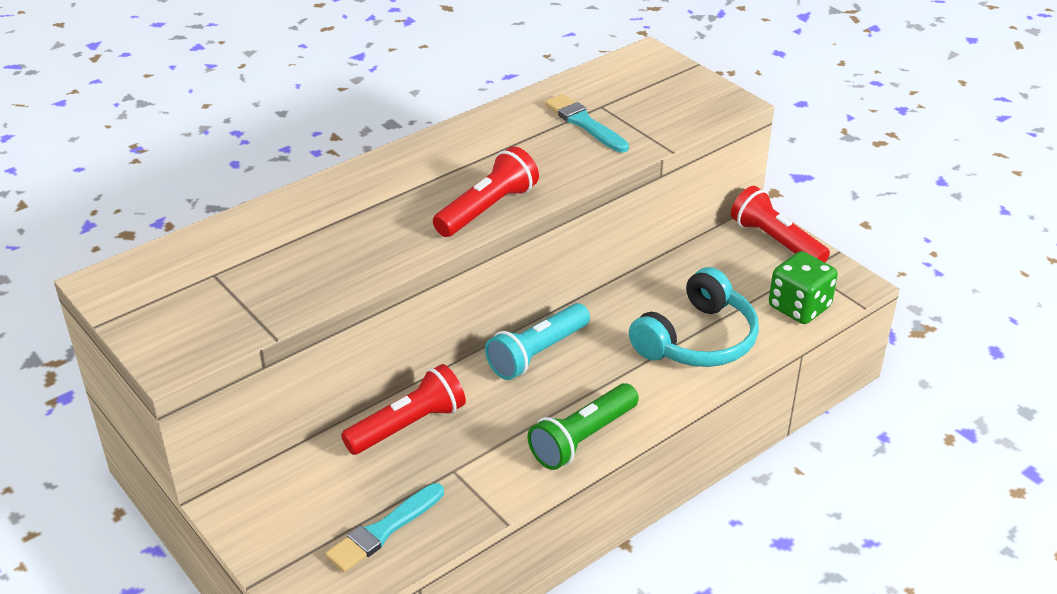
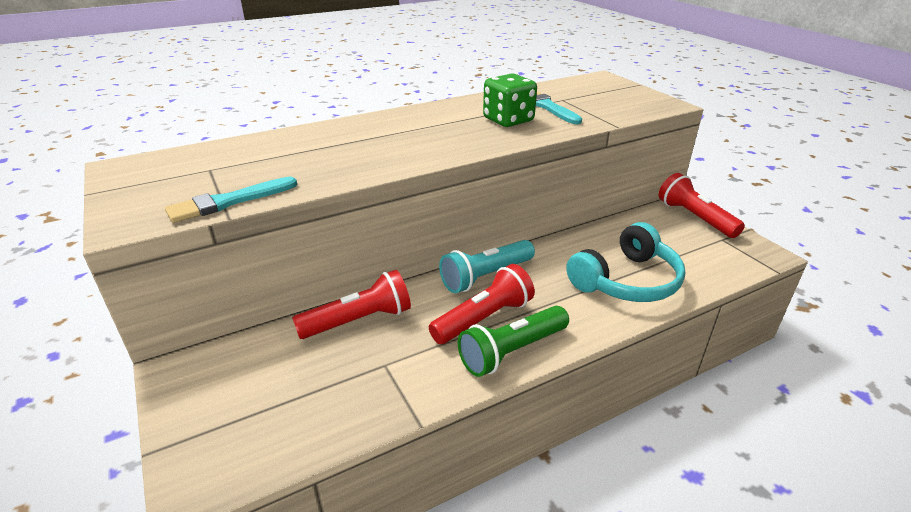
camera: 10 degrees right, 5 degrees down
turquoise brush [325,483,444,572] -> turquoise brush moved to [165,177,297,223]
red flashlight [433,146,539,237] -> red flashlight moved to [429,264,535,344]
green dice [769,251,838,324] -> green dice moved to [483,74,537,127]

